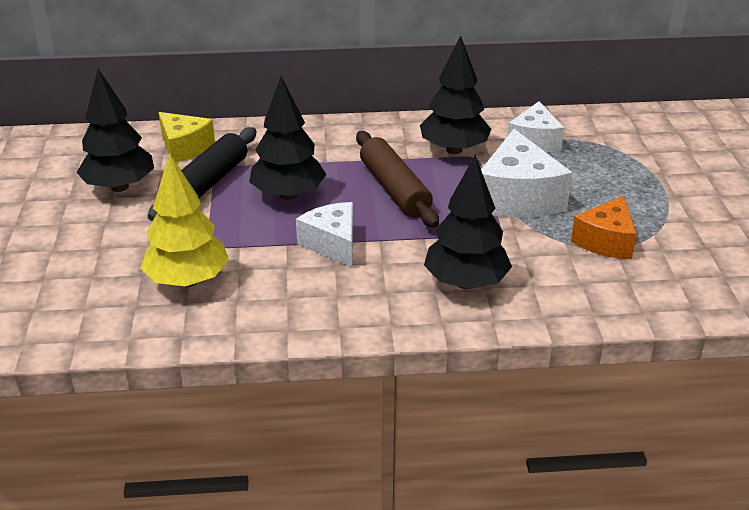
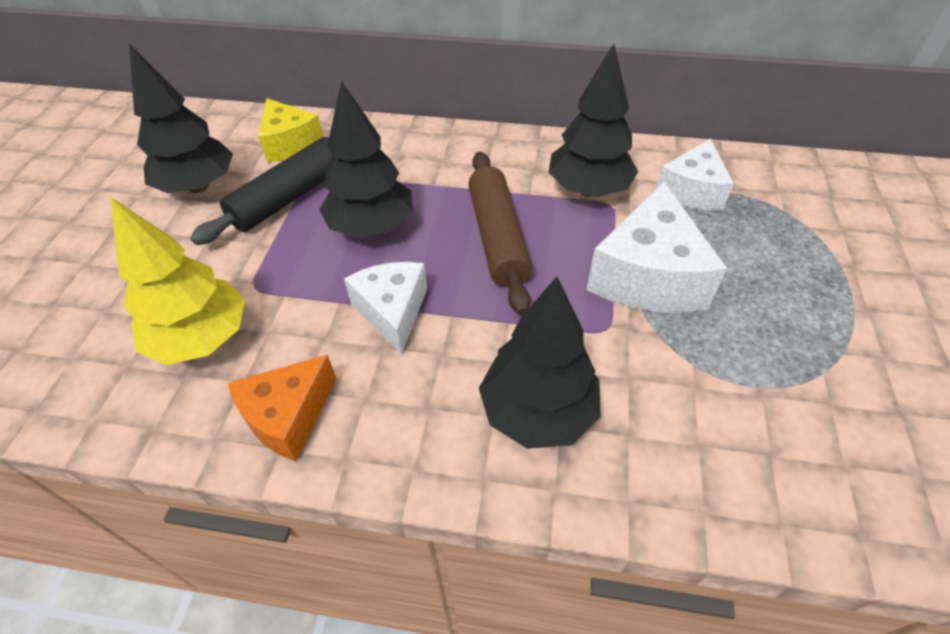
camera: 15 degrees right, 15 degrees up
orange cheese [571,196,637,259] -> orange cheese moved to [228,354,336,461]

